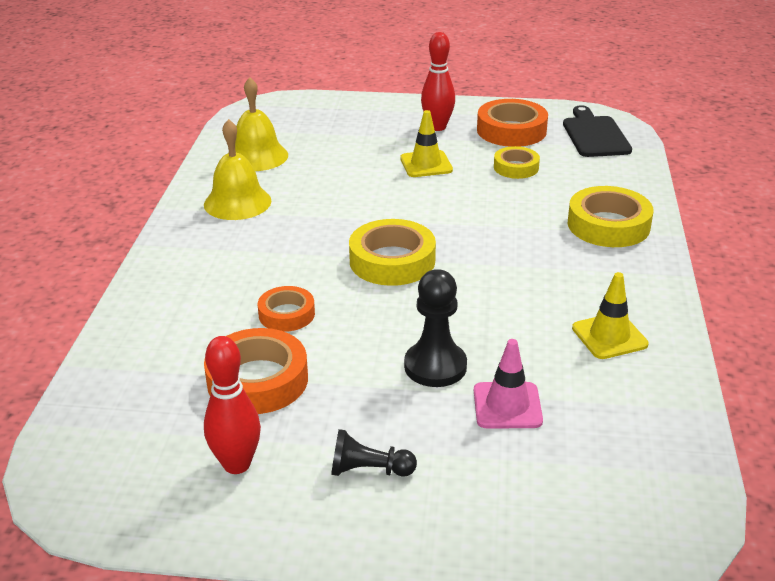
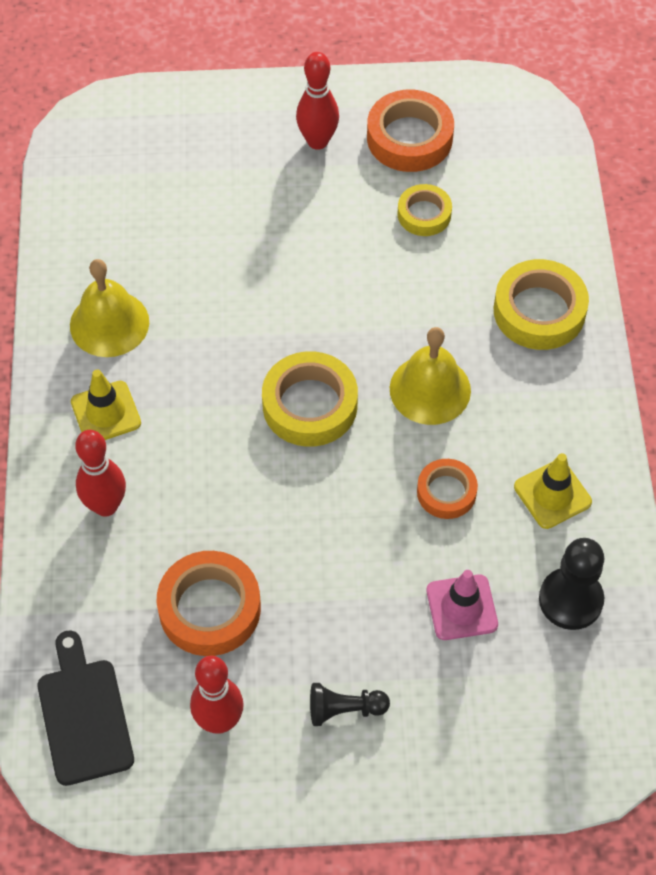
camera: 10 degrees left, 25 degrees up
yellow bell [228,77,288,171] -> yellow bell moved to [390,327,471,425]
orange tape [258,286,315,332] -> orange tape moved to [417,459,478,519]
yellow traffic cone [400,110,453,177] -> yellow traffic cone moved to [71,370,141,440]
black pawn [404,269,467,387] -> black pawn moved to [539,538,604,630]
black cutting board [563,105,632,157] -> black cutting board moved to [38,631,134,786]
none -> red bowling pin [75,430,126,517]

